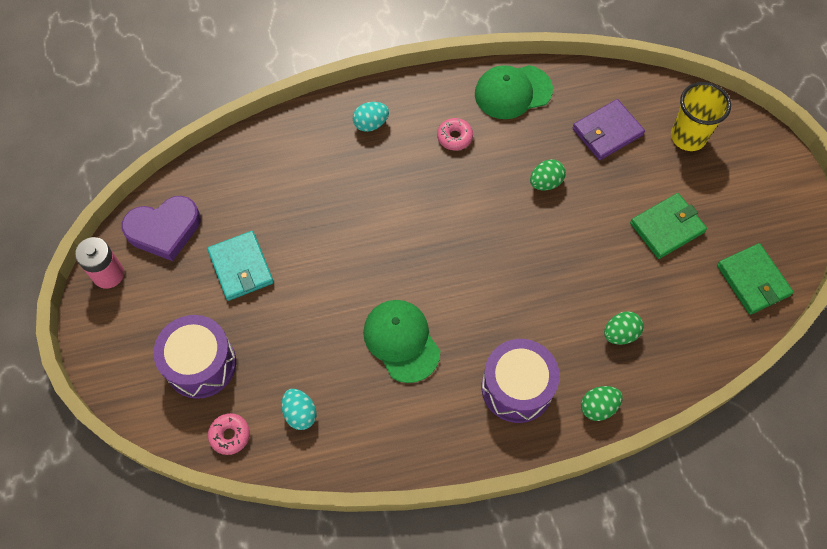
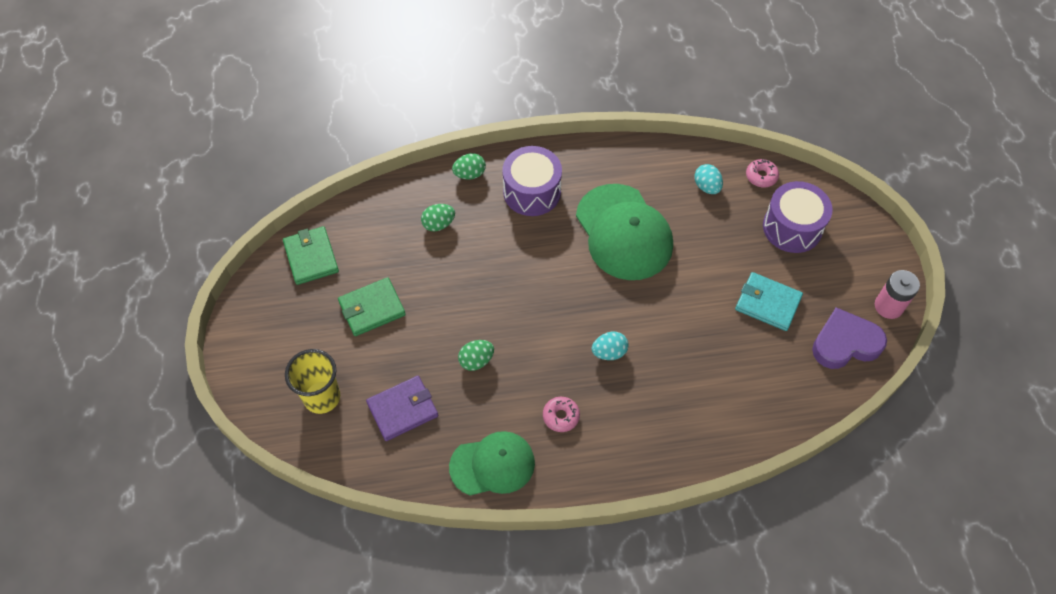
camera: 175 degrees left, 5 degrees down
turquoise wallet [207,231,274,301] -> turquoise wallet turned 45 degrees counterclockwise [735,272,803,331]
turquoise egg [353,102,389,132] -> turquoise egg moved to [592,332,629,360]
green cap [363,300,440,383] -> green cap [576,184,673,280], size x1.51

